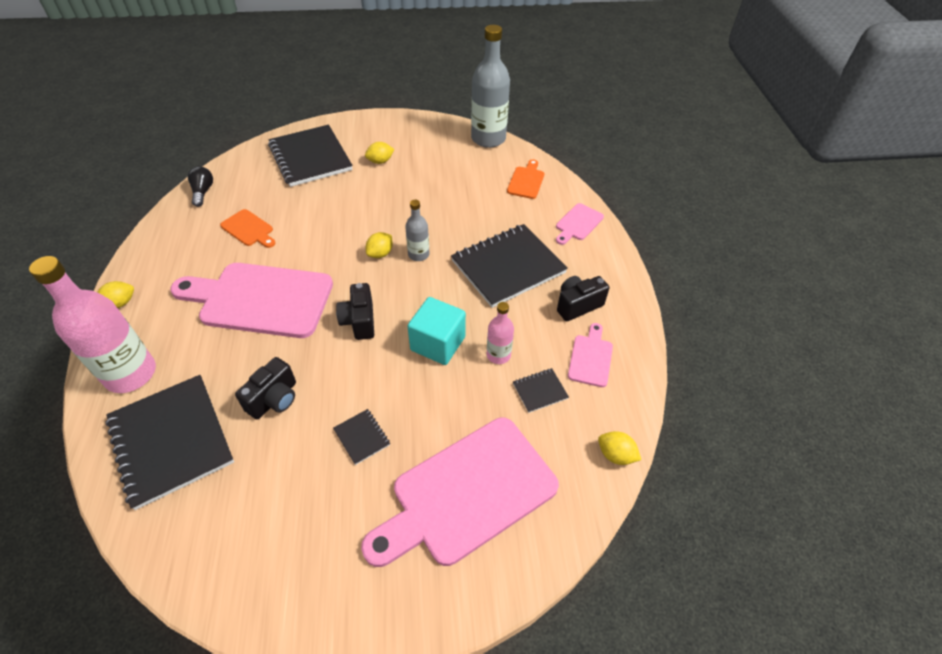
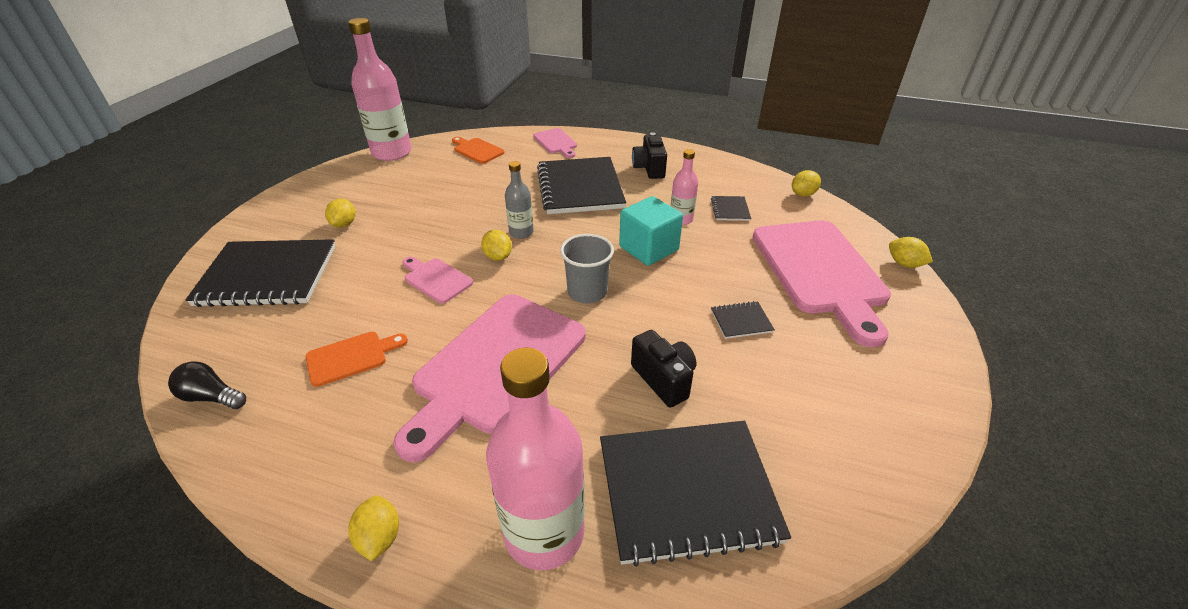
camera: 65 degrees left, 10 degrees down
black camera [336,283,374,340] -> grey cup [560,234,614,303]
grey bottle [471,25,510,148] -> pink bottle [348,18,412,161]
pink cutting board [568,323,613,387] -> pink cutting board moved to [402,257,473,304]
none -> yellow lemon [889,237,933,268]

